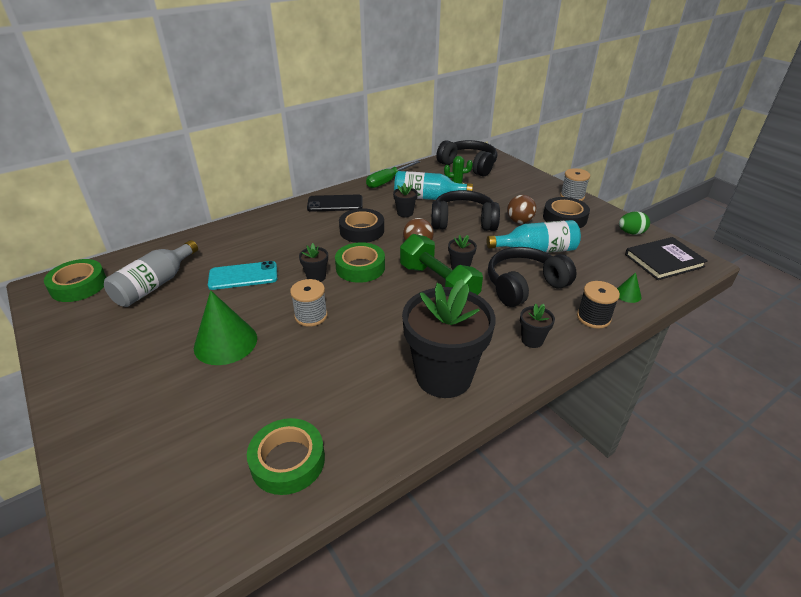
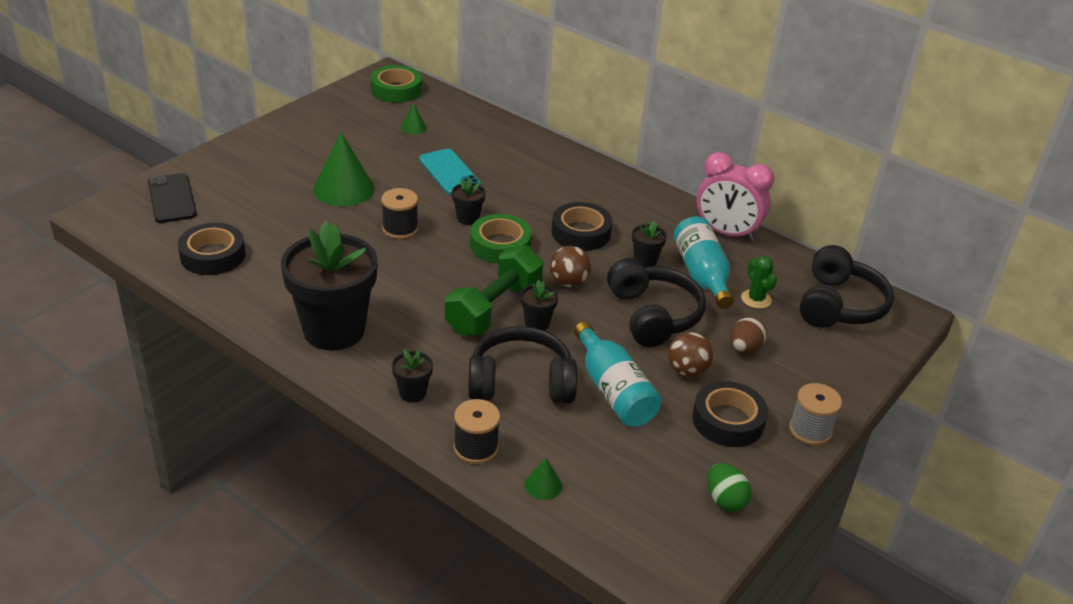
camera: 70 degrees right, 0 degrees up
grey bottle [104,240,198,307] -> green cone [401,103,427,134]
green tape [247,418,325,495] -> black tape [178,223,245,275]
grey spool [290,279,328,327] -> black spool [381,188,418,239]
black phone [307,194,363,212] -> black phone moved to [148,173,197,223]
green screwdriver [366,160,420,188] -> pink clock [696,152,775,242]
black headphones [488,247,577,307] -> black headphones turned 45 degrees counterclockwise [468,326,577,403]
black book [625,237,708,280] -> none
none -> brown egg [730,317,767,353]

